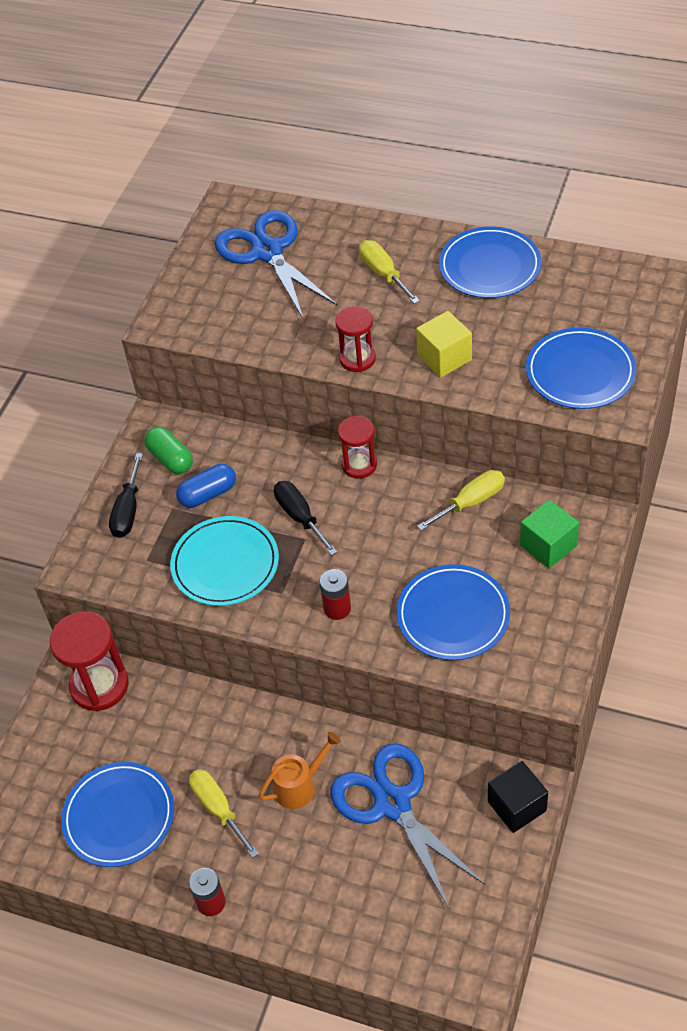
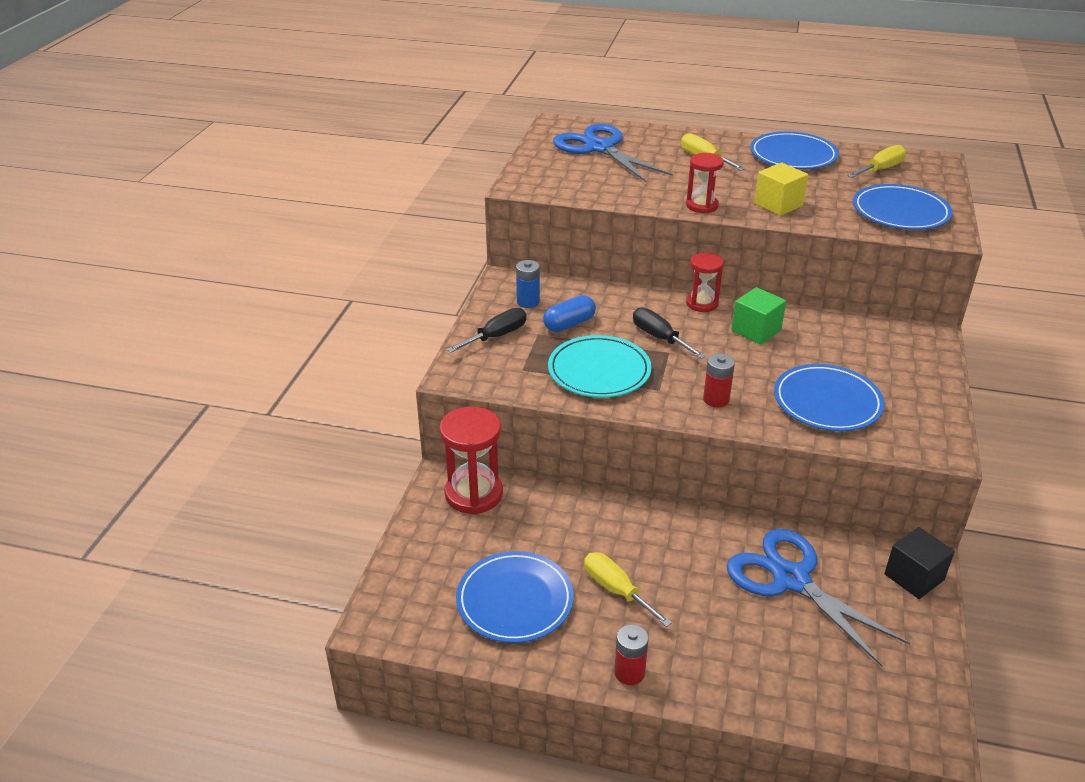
camera: 10 degrees left, 15 degrees down
black screwdriver [109,453,143,538] -> black screwdriver turned 135 degrees counterclockwise [447,308,527,353]
green capsule [144,427,193,474] -> blue battery [516,260,540,308]
orange watering can [258,732,341,809] -> none
yellow screwdriver [417,470,505,531] -> yellow screwdriver moved to [847,145,906,178]
green cube [520,499,579,569] -> green cube moved to [731,287,786,345]

